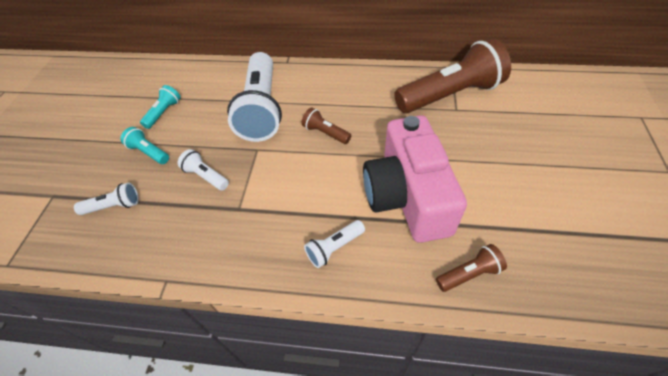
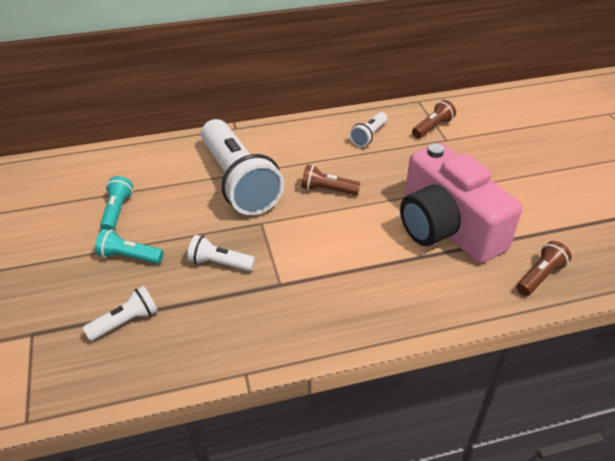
camera: 25 degrees left, 10 degrees down
white flashlight [304,220,365,268] -> white flashlight moved to [349,112,387,147]
brown flashlight [394,38,511,113] -> brown flashlight [412,100,456,138], size x0.44

